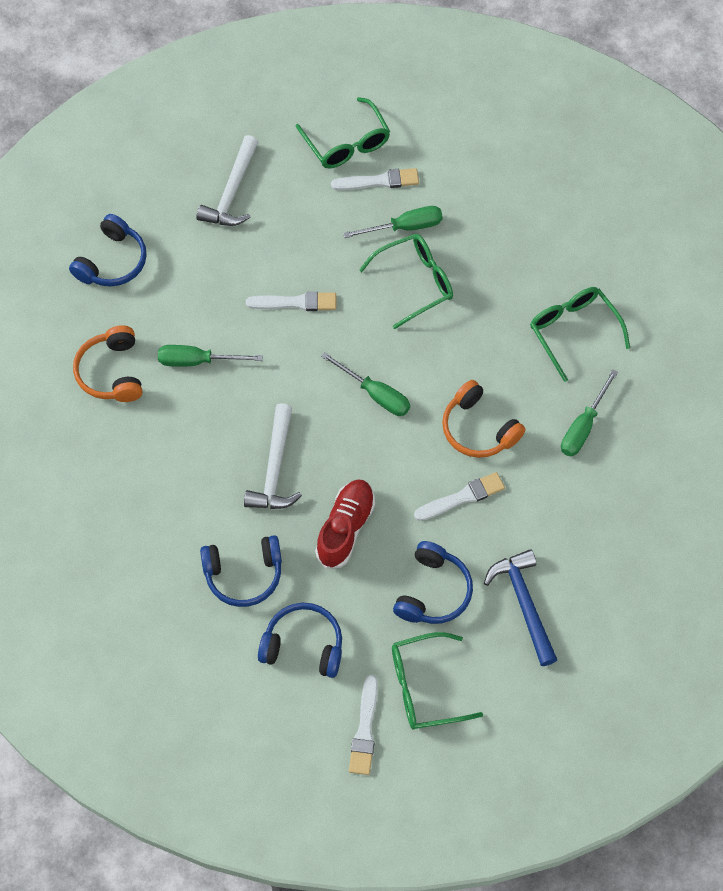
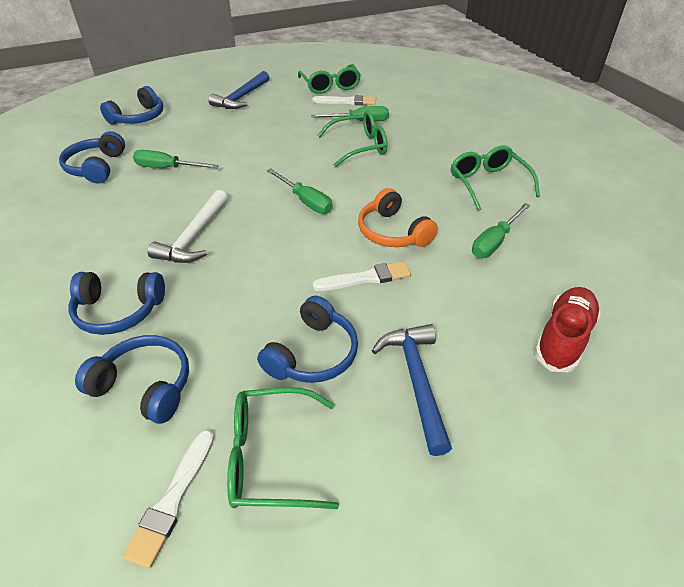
camera: 10 degrees right, 20 degrees down
orange headphones [73,325,142,402] -> blue headphones [59,131,125,184]
white hammer [196,135,258,226] -> blue hammer [209,71,270,109]
white brush [246,291,336,311] -> none
red shoe [315,480,375,569] -> red shoe moved to [534,287,601,372]

